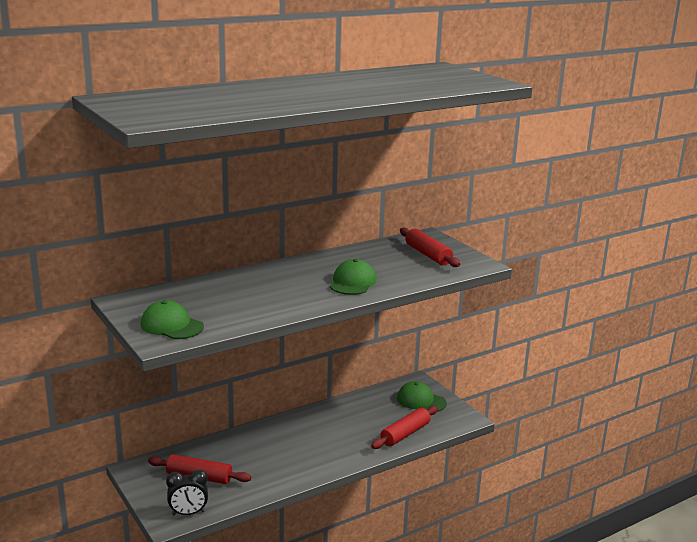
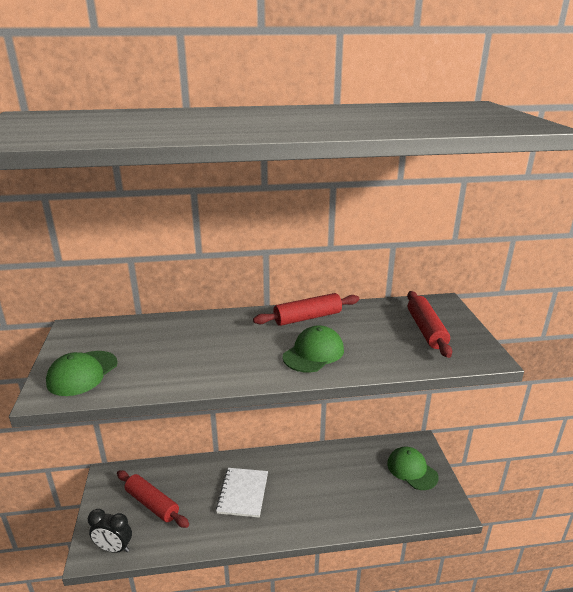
camera: 25 degrees right, 5 degrees up
green cap [141,300,204,339] -> green cap turned 120 degrees counterclockwise [46,351,118,396]
red rolling pin [371,406,438,449] -> red rolling pin moved to [253,293,359,326]
none -> white notebook [216,468,268,518]

